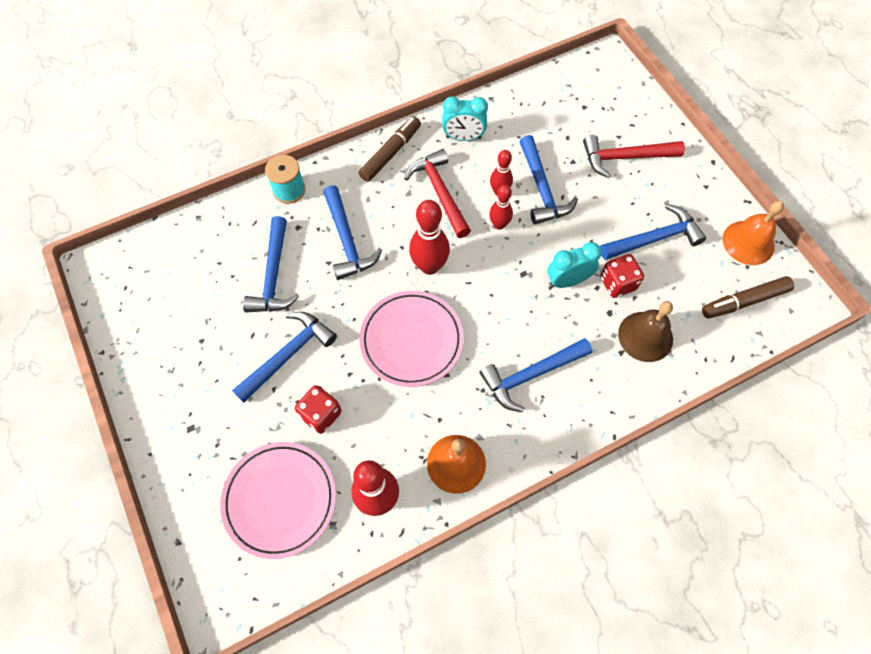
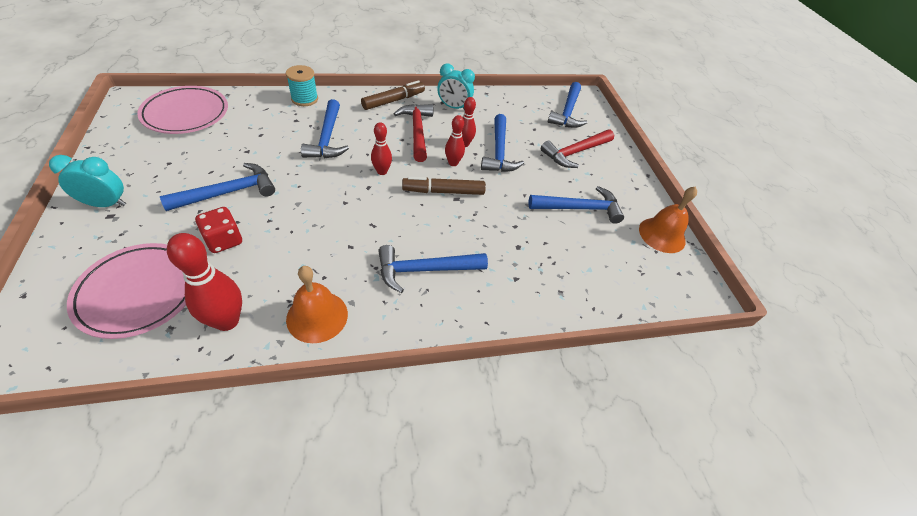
camera: 10 degrees right, 15 degrees down
blue hammer [243,216,299,312] -> blue hammer moved to [548,82,587,128]
pink plate [359,291,464,387] -> pink plate moved to [137,86,228,134]
red bowling pin [409,200,450,275] -> red bowling pin [371,122,392,175], size x0.60
turquoise clock [547,242,602,288] -> turquoise clock moved to [49,155,126,207]
red hammer [583,135,685,178] -> red hammer turned 45 degrees counterclockwise [541,130,614,168]
red dice [600,254,644,298] -> none
brown bell [618,301,673,362] -> none
brown marker [702,276,794,318] -> brown marker moved to [402,177,486,195]

